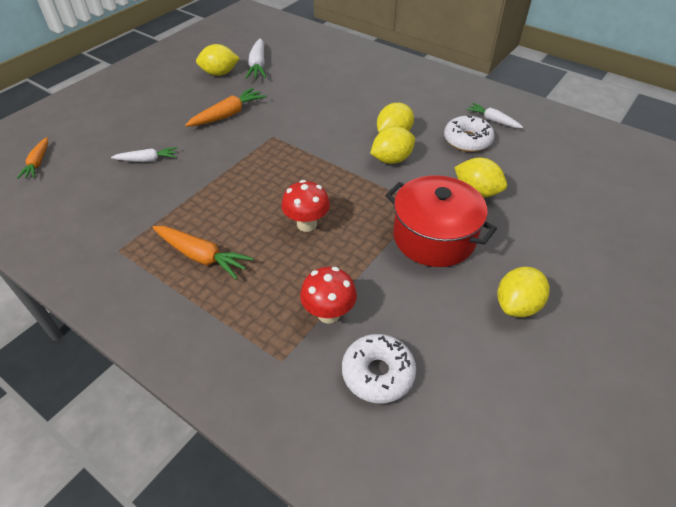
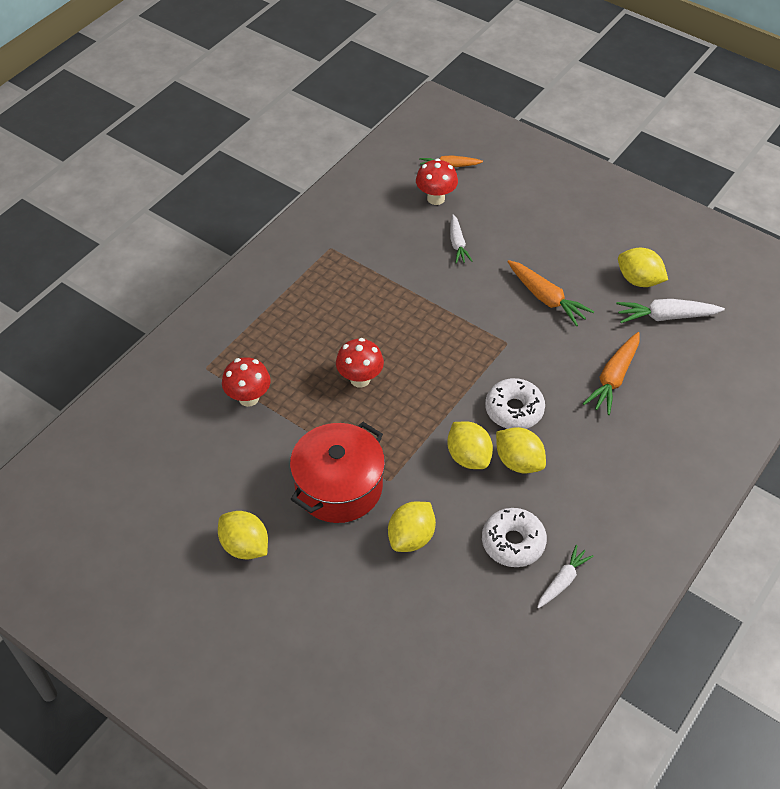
camera: 90 degrees right, 5 degrees up
orange carrot [152,226,254,280] -> orange carrot moved to [583,332,640,415]
yellow lemon [196,44,240,76] -> yellow lemon turned 45 degrees counterclockwise [618,248,668,287]
white donut [342,334,416,403] -> white donut moved to [485,378,545,429]
none -> red mushroom [416,158,458,205]

